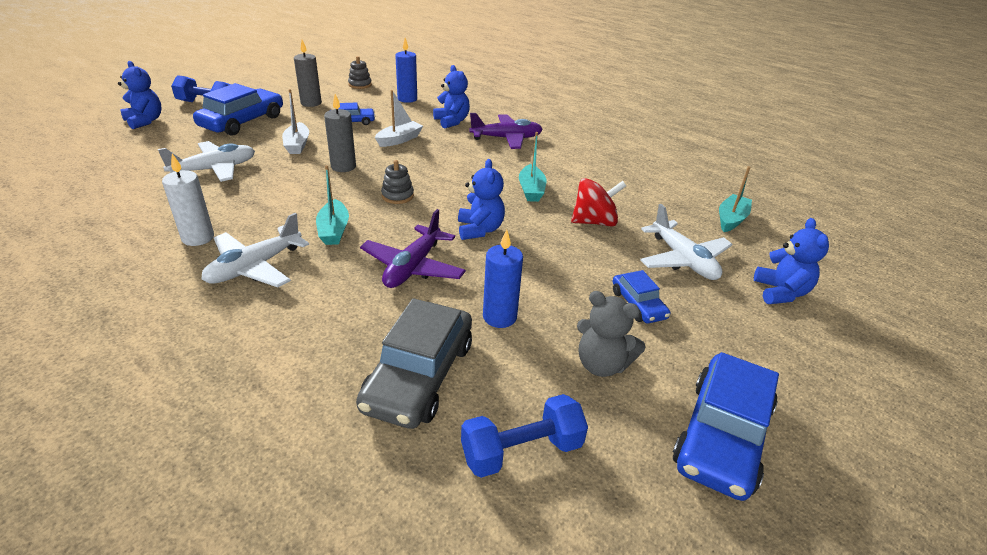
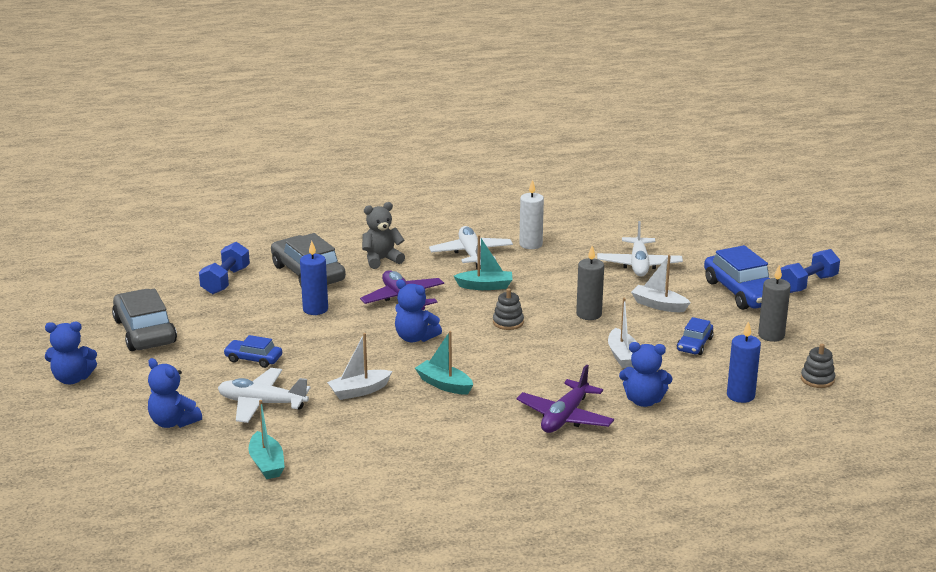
camera: 130 degrees right, 10 degrees down
blue teddy bear [118,61,162,129] -> blue teddy bear moved to [45,322,97,384]
turquoise boat [316,165,349,245] -> turquoise boat turned 150 degrees clockwise [454,235,512,290]
red spinning top [571,178,626,227] -> white boat [327,333,392,400]
grey teddy bear [577,291,646,377] -> grey teddy bear moved to [362,202,405,269]
blue car [673,352,779,501] -> grey car [112,289,177,351]

